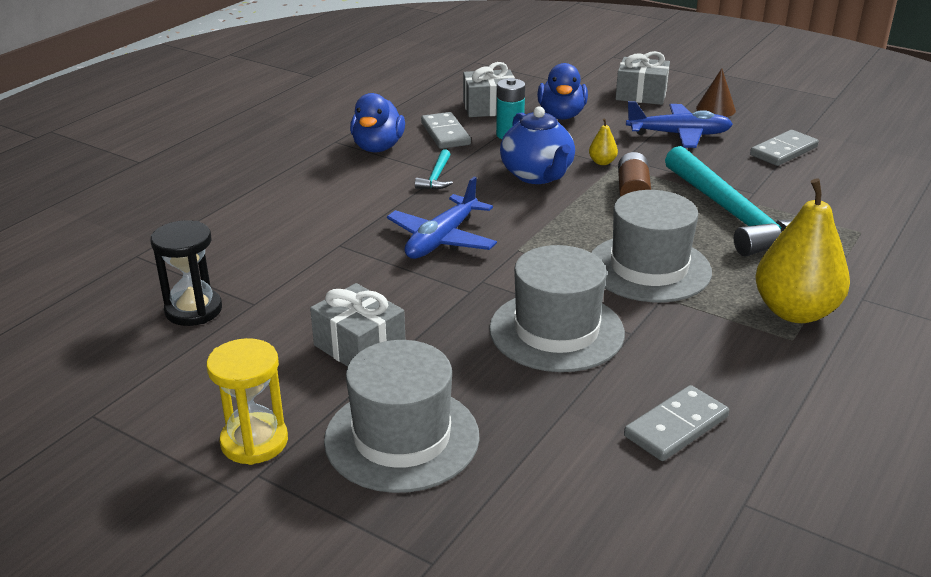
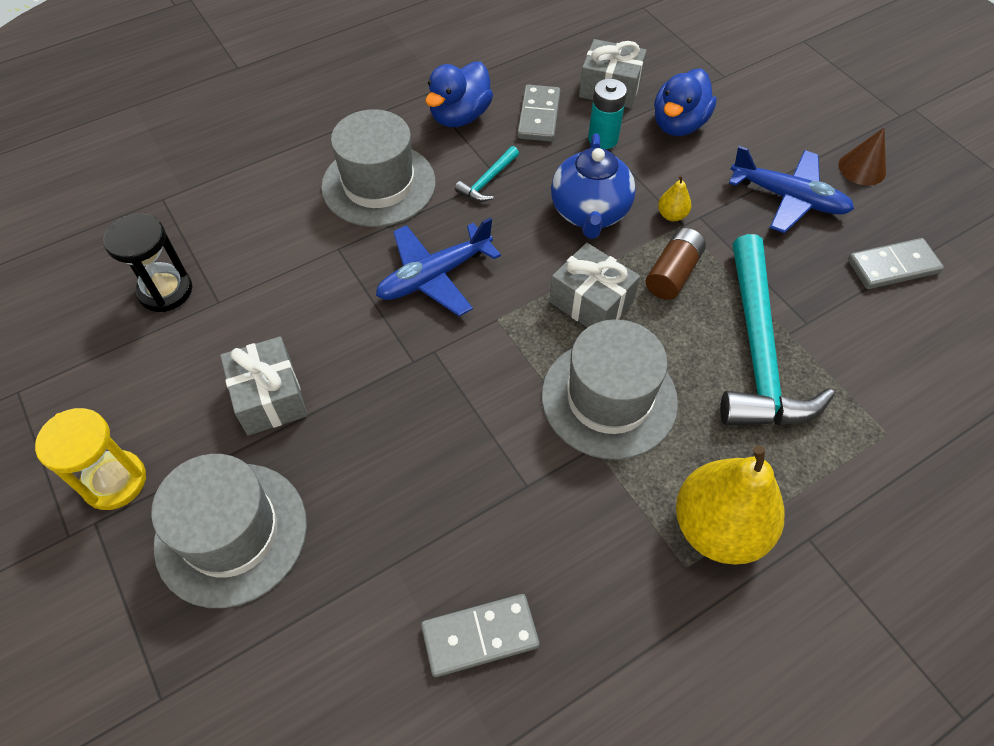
camera: 25 degrees right, 25 degrees up
grey hat [489,245,625,372] -> grey hat moved to [321,109,436,227]
grey gift [615,51,670,105] -> grey gift moved to [549,243,640,328]

